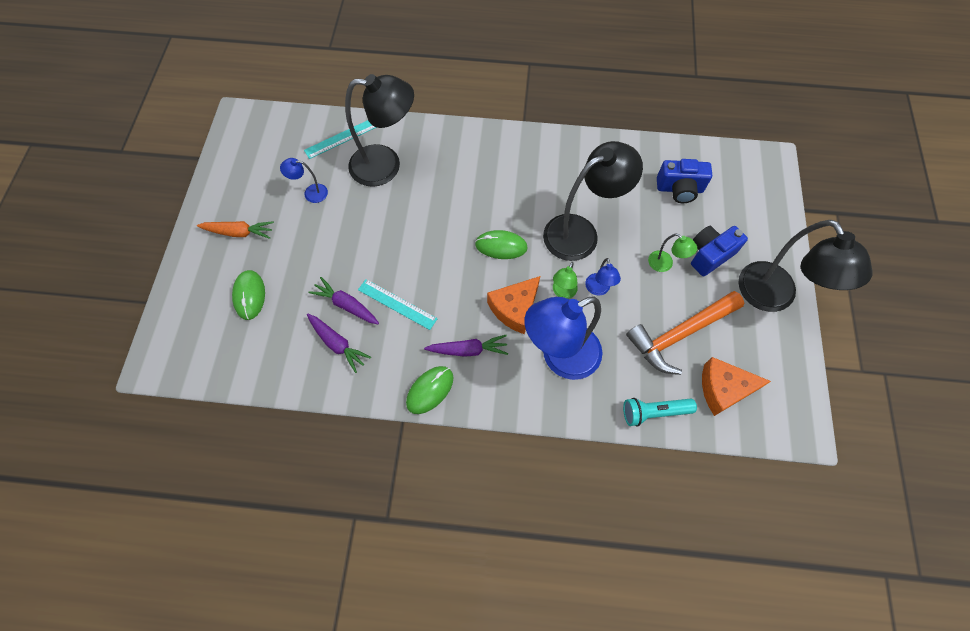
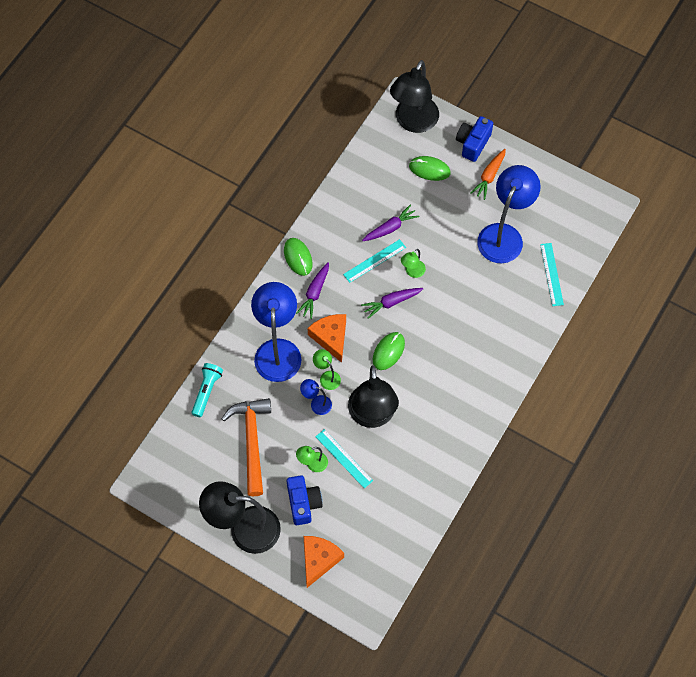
camera: 115 degrees right, 0 degrees up
blue lamp [280,158,328,203] -> blue lamp [477,165,541,263], size x2.26
purple carrot [307,314,371,373] -> purple carrot moved to [361,288,423,319]
black lamp [345,74,414,187] -> black lamp moved to [390,60,439,133]
blue camera [657,159,712,203] -> blue camera moved to [456,116,493,162]
orange cheese [702,357,771,416] -> orange cheese moved to [303,536,344,588]
none -> turquoise ruler [315,429,373,489]
none -> green lamp [401,249,426,278]

